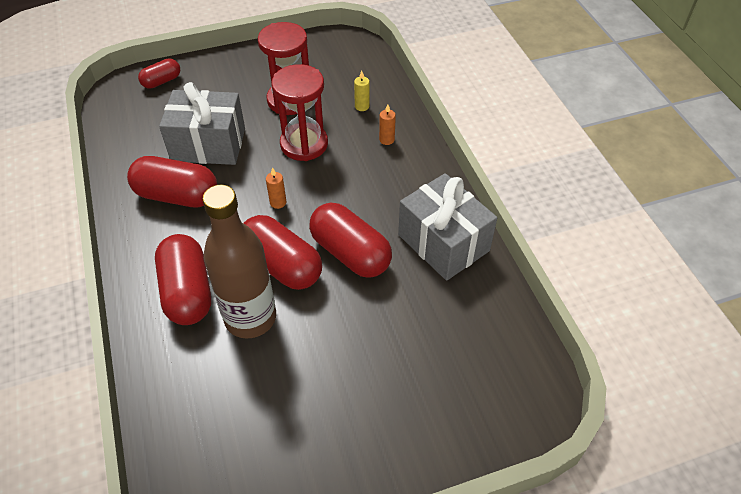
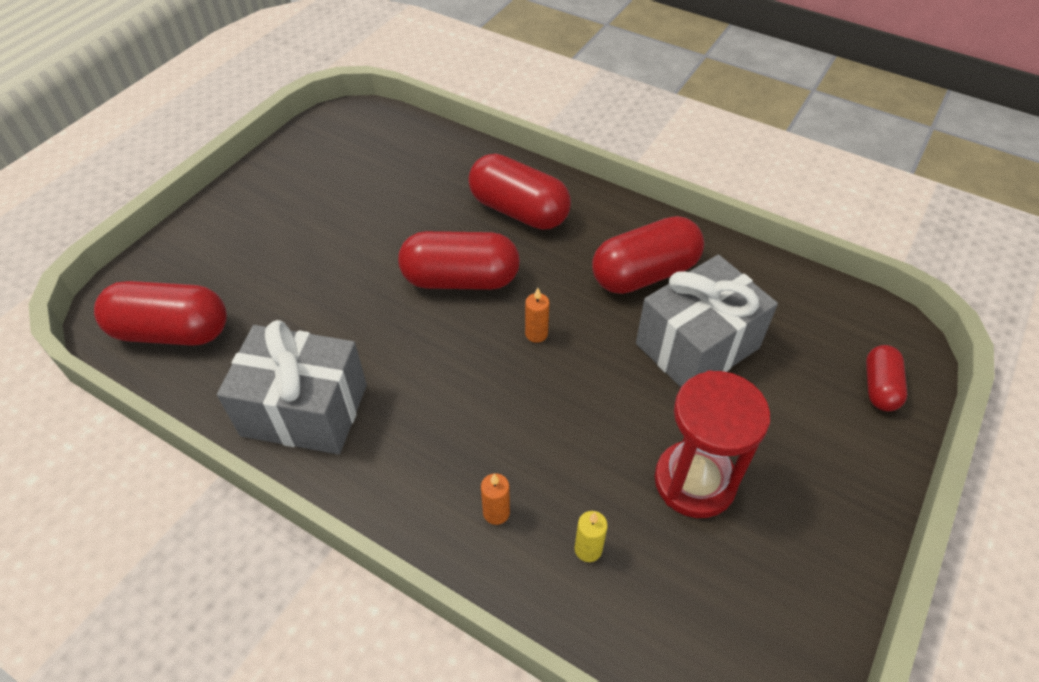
camera: 140 degrees right, 0 degrees up
brown bottle [202,185,276,339] -> none
red hourglass [271,64,328,161] -> none
red capsule [309,203,392,278] -> red capsule moved to [94,281,227,346]

